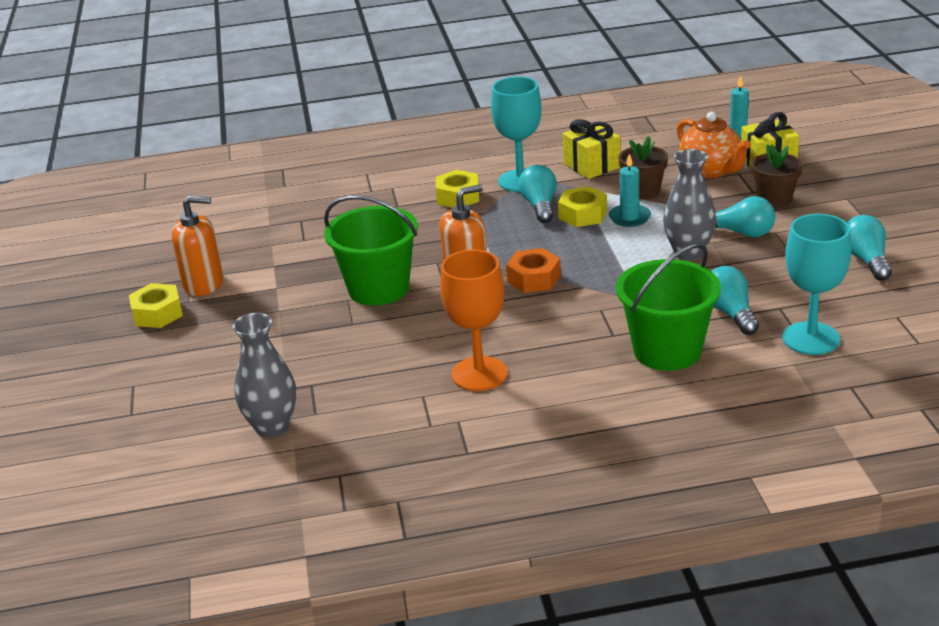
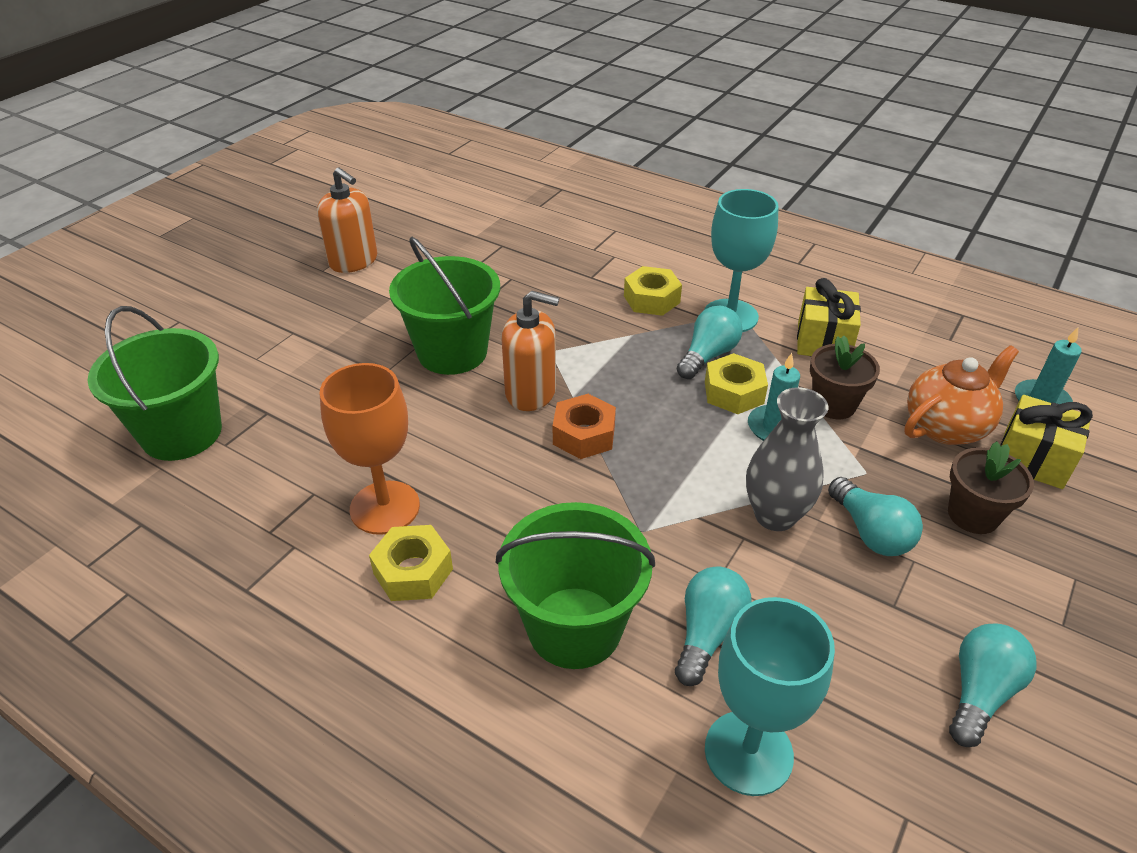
camera: 40 degrees right, 10 degrees up
yellow nut [129,283,183,328] -> yellow nut moved to [369,525,453,601]
grey vase [232,313,296,438] -> green bucket [87,306,222,461]
orange teapot [677,112,751,178] -> orange teapot turned 135 degrees counterclockwise [904,345,1019,445]

